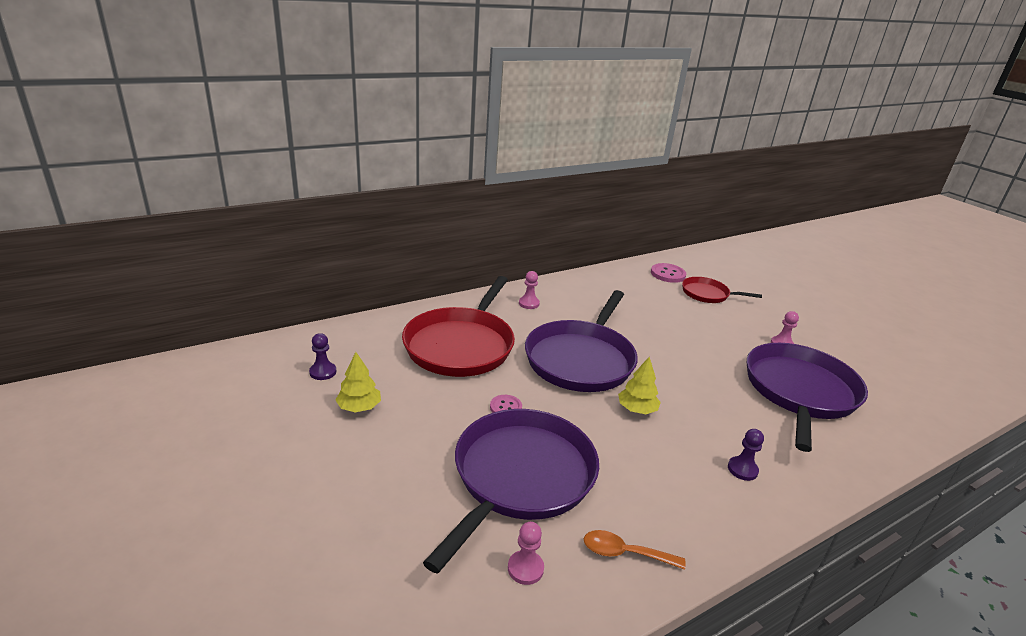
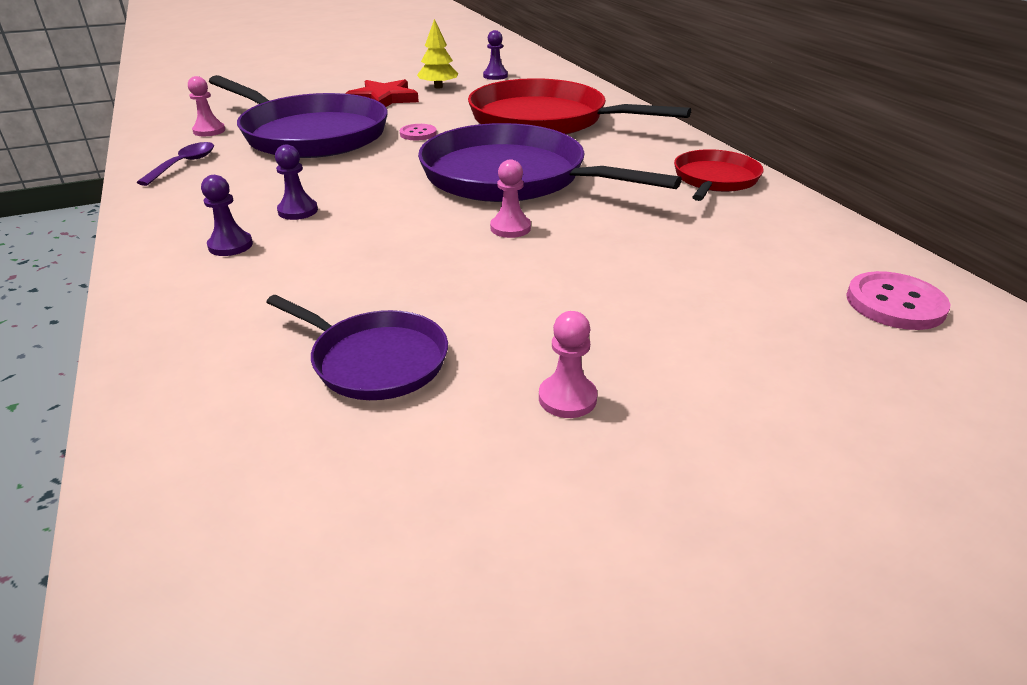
camera: 100 degrees right, 5 degrees up
pink pawn [519,271,540,309] -> pink pawn moved to [490,159,531,238]
orange spoon [584,530,686,570] -> purple spoon [137,142,214,186]
yellow tree [618,357,661,414] -> none
red pan [682,277,762,303] -> red pan moved to [674,149,764,201]
purple pan [747,343,868,452] -> purple pan [267,295,448,400], size x0.53
none -> purple pawn [275,145,318,220]
none -> red star [345,79,419,107]

